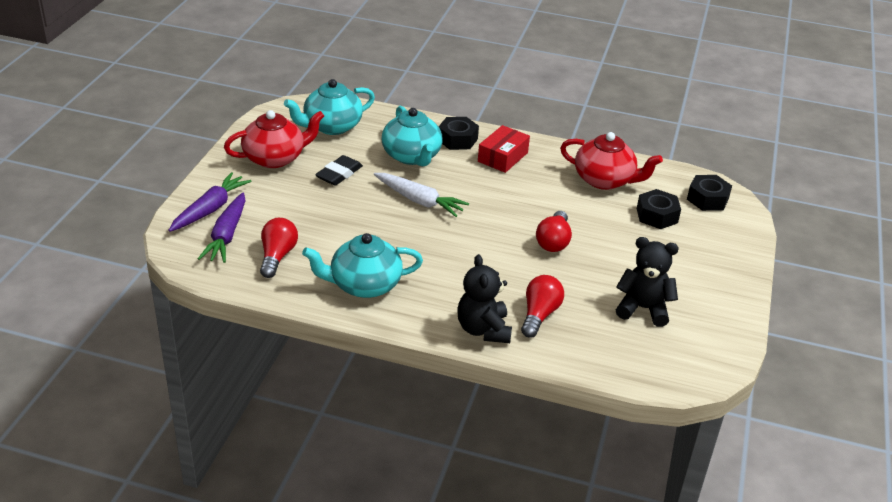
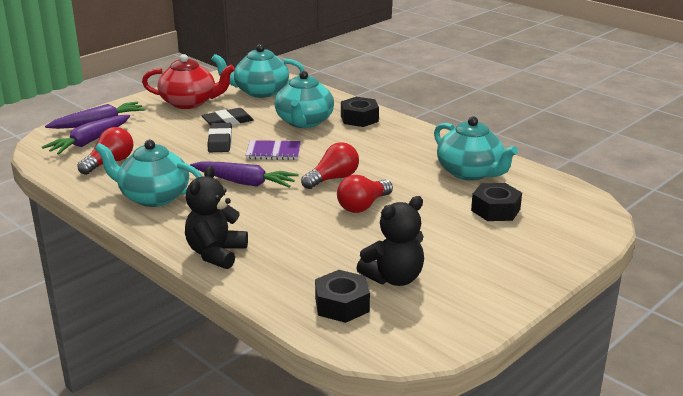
camera: 30 degrees right, 10 degrees down
white carrot [374,173,469,217] -> purple notebook [245,140,301,160]
red box [478,125,530,173] -> none
red light bulb [521,275,564,338] -> red light bulb moved to [301,142,359,189]
red teapot [560,132,663,190] -> turquoise teapot [434,117,518,181]
black teddy bear [616,237,679,327] -> black teddy bear turned 105 degrees clockwise [356,196,424,286]
black nut [687,175,732,211] -> black nut moved to [315,270,370,323]
none -> purple carrot [190,161,299,188]
none -> black eraser [208,123,232,152]

